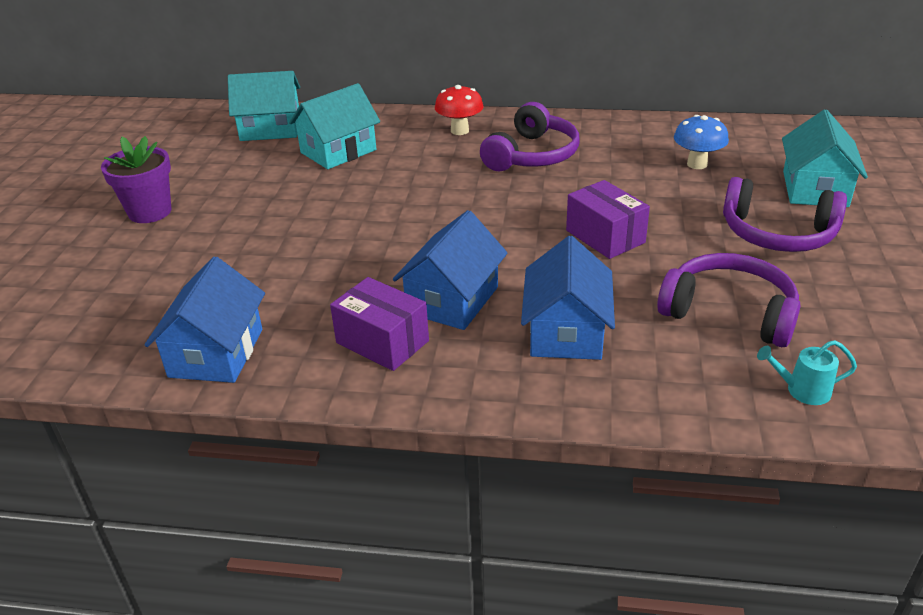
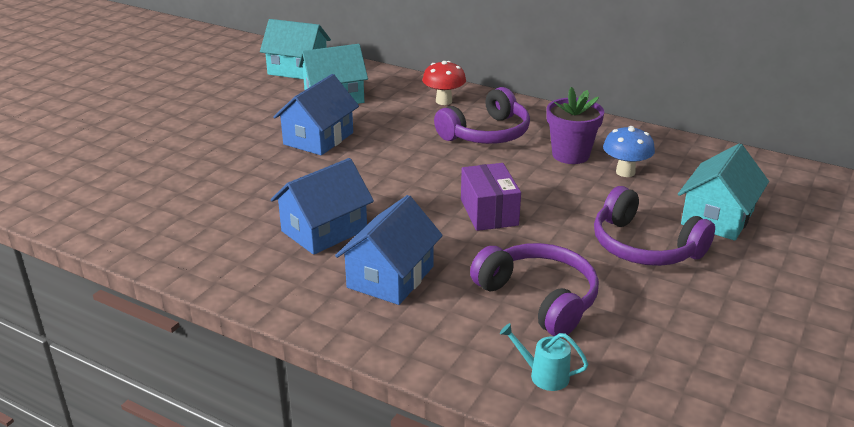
camera: 20 degrees right, 5 degrees down
purple flower pot [101,136,171,223] -> purple flower pot moved to [547,87,604,164]
blue house [145,256,265,383] -> blue house moved to [273,74,359,155]
purple box [330,277,429,371] -> none

